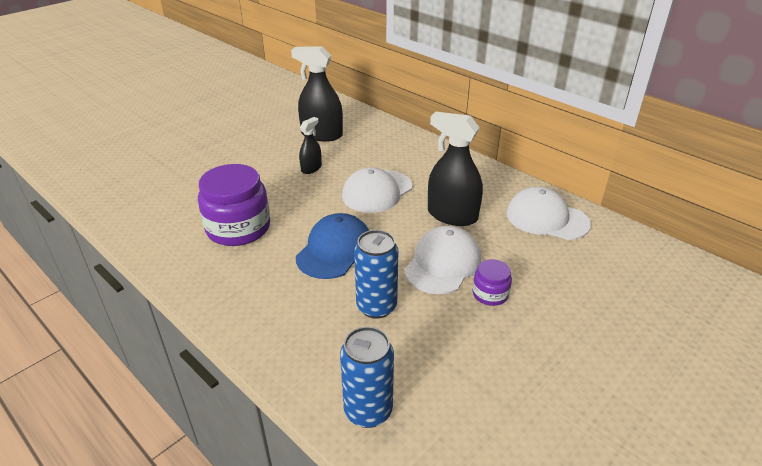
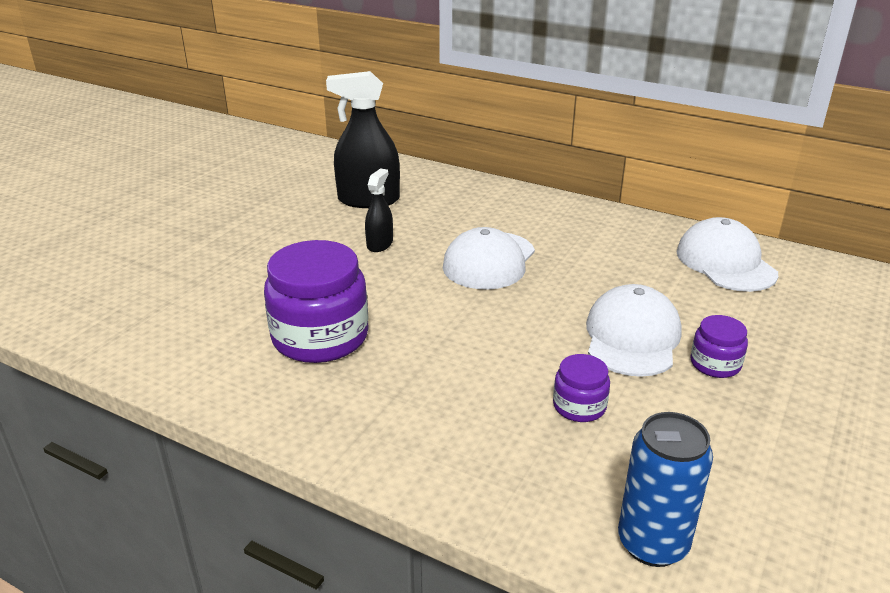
camera: 15 degrees left, 5 degrees down
blue cap [296,213,369,279] -> none
blue can [354,230,399,319] -> purple jar [553,354,610,422]
black spray bottle [428,112,483,226] -> none
white cap [506,187,591,240] -> white cap turned 60 degrees clockwise [677,217,778,292]

